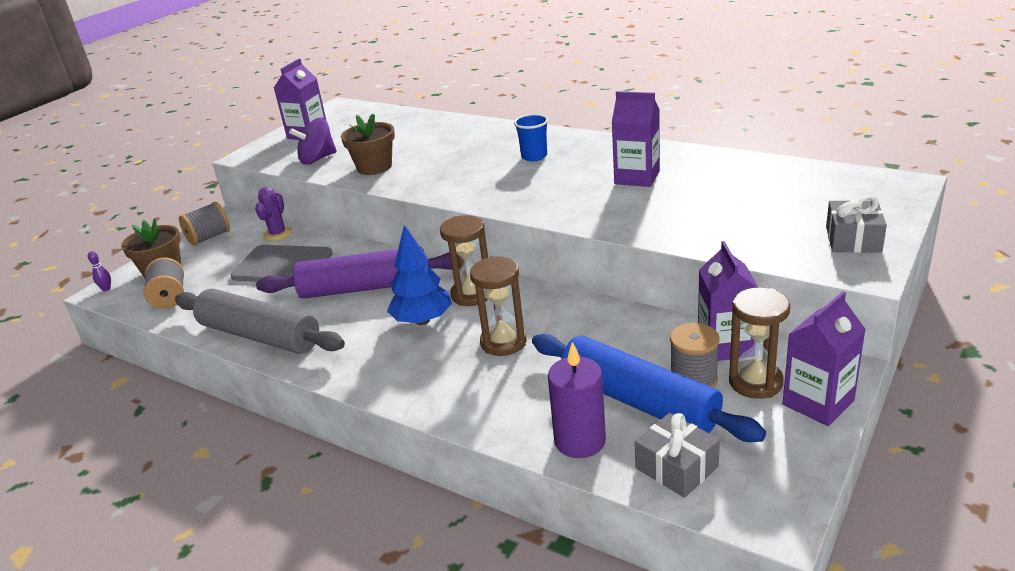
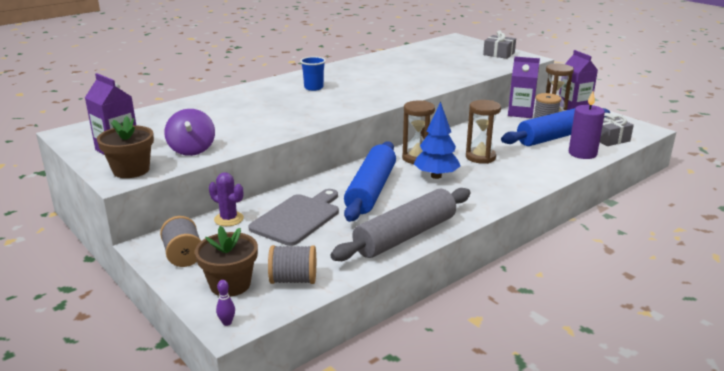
camera: 75 degrees left, 5 degrees down
purple rolling pin [256,247,459,299] -> blue rolling pin [344,141,396,222]
brown flower pot [341,114,395,175] -> brown flower pot moved to [97,116,154,178]
purple carton [612,91,660,187] -> none

